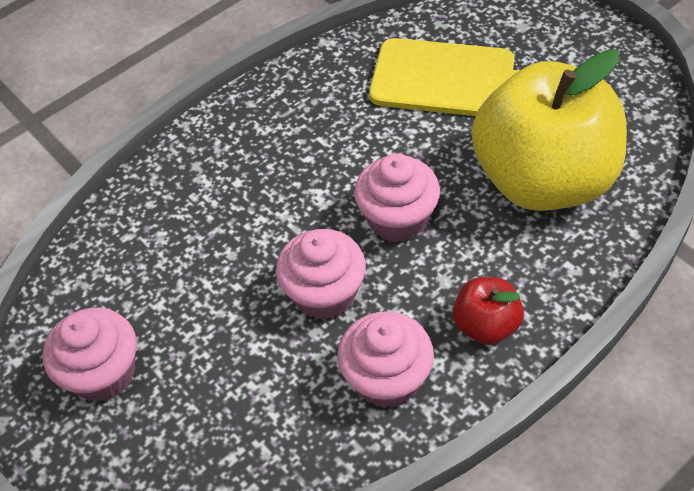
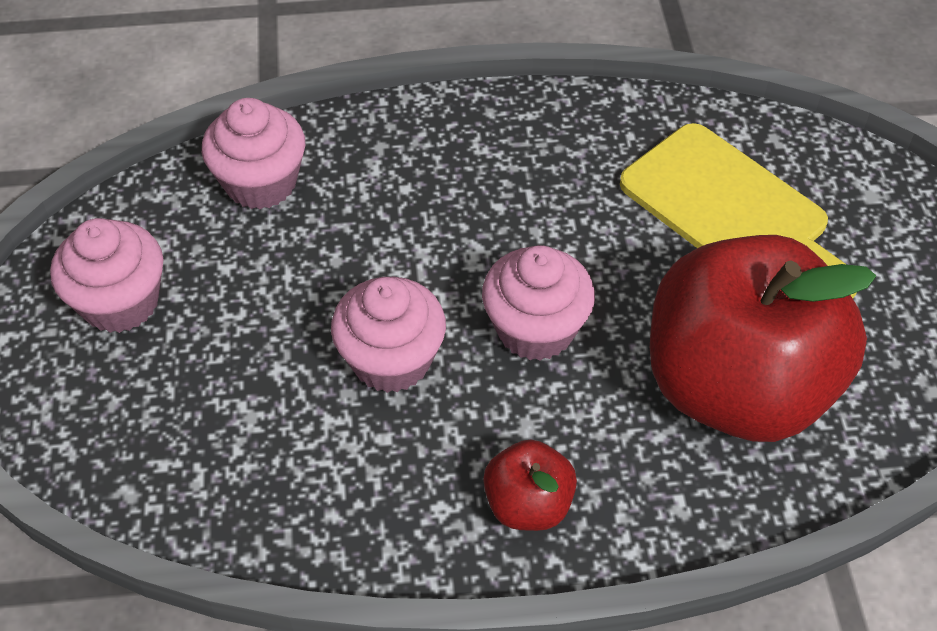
camera: 30 degrees right, 0 degrees up
pink cupcake [338,311,434,408] -> pink cupcake moved to [202,98,305,209]
yellow apple [472,49,627,211] -> red apple [650,235,876,442]

